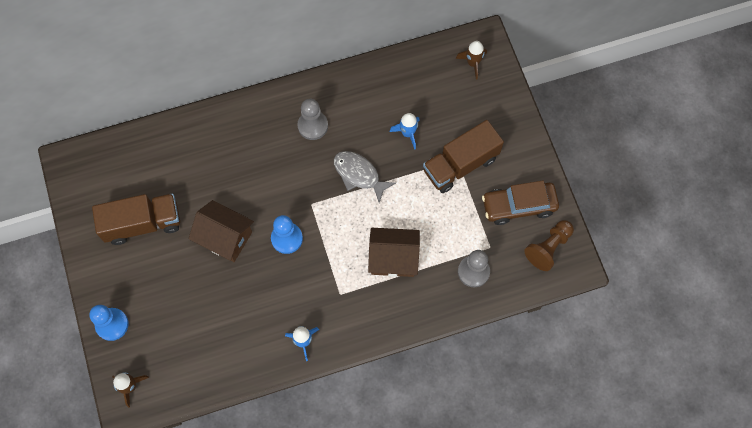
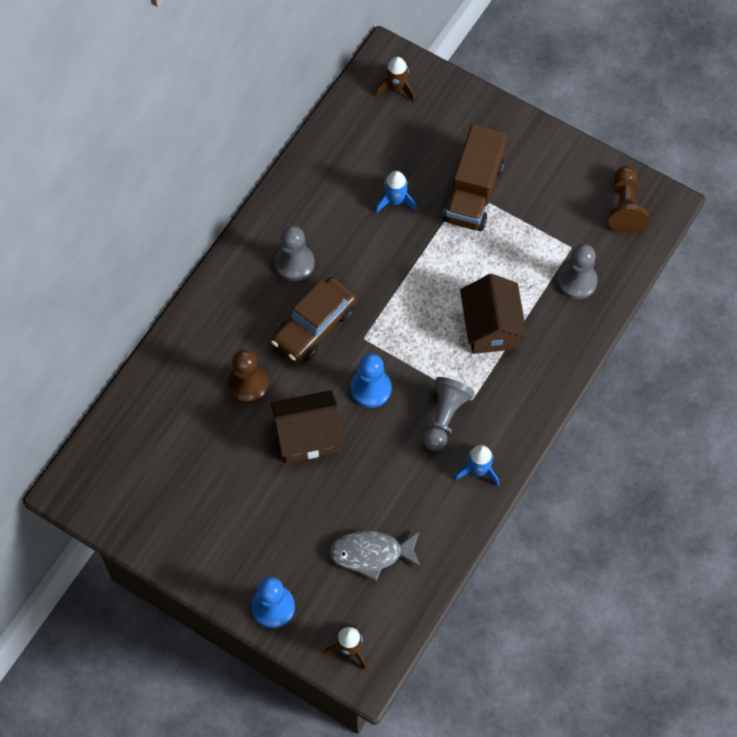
camera: 40 degrees left, 5 degrees down
brown truck [92,194,180,245] -> none
grey fish [334,151,396,203] -> grey fish moved to [330,531,421,581]
brown house [368,228,420,277] -> brown house turned 60 degrees counterclockwise [460,274,527,354]
brown car [482,181,559,225] -> brown car moved to [271,277,357,362]
none -> brown pawn [227,349,269,404]
none -> grey pawn [423,377,475,451]

